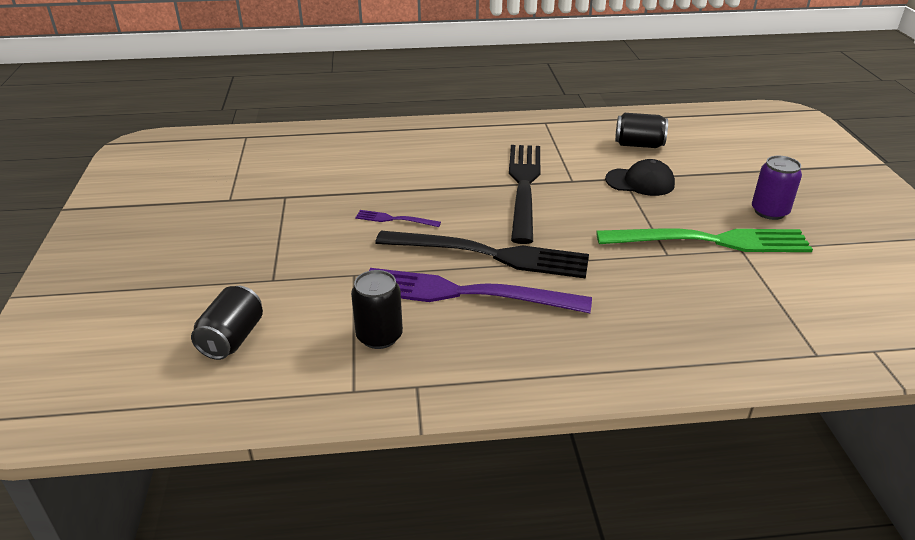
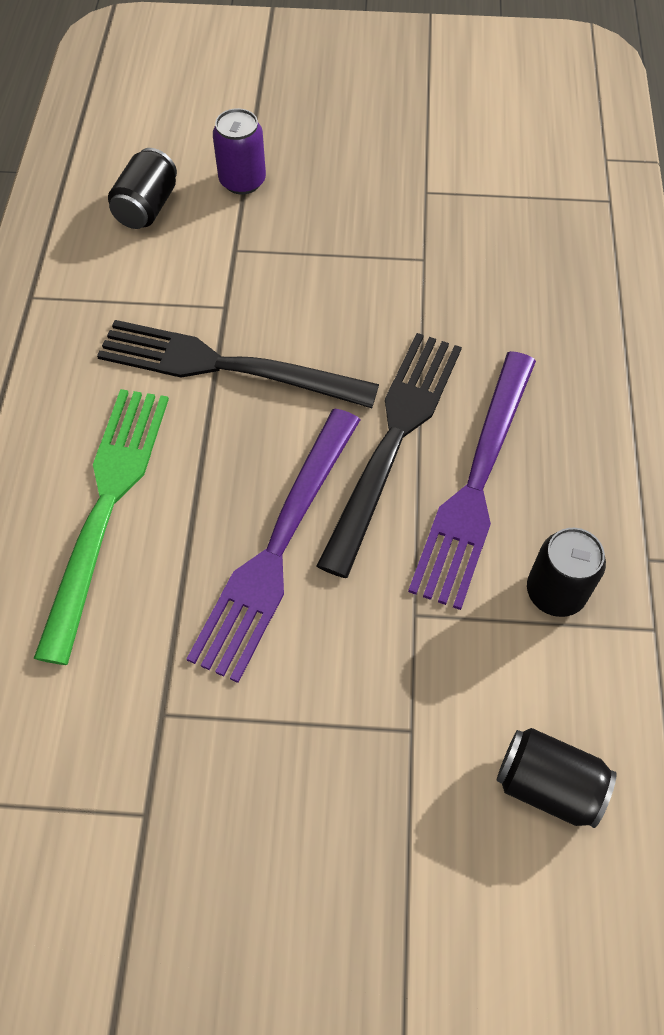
camera: 80 degrees left, 25 degrees up
purple fork [355,210,441,227] -> purple fork [186,409,360,683], size x2.32
green fork [596,228,813,252] -> green fork moved to [34,389,169,665]
black cap [605,159,675,196] -> none
purple can [752,156,802,220] -> purple can moved to [213,108,266,194]

